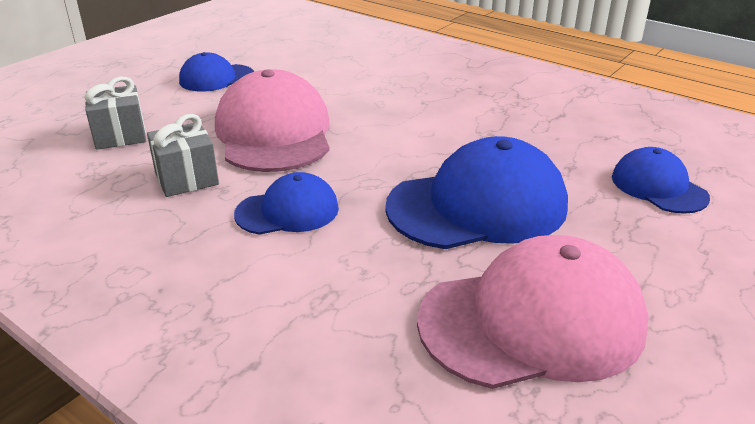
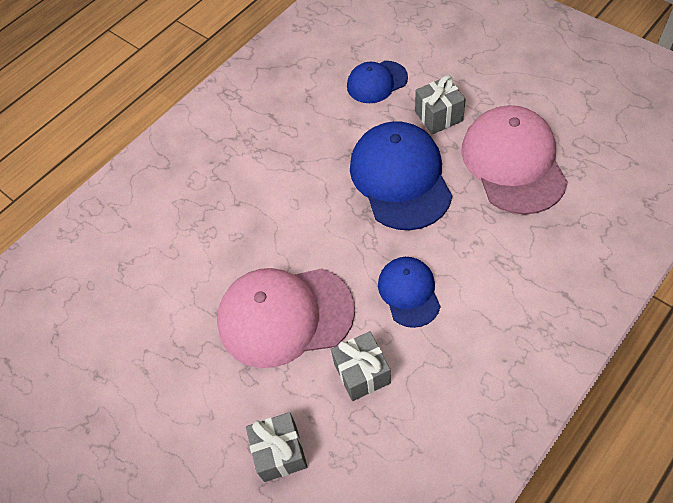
camera: 80 degrees left, 25 degrees up
blue cap [179,52,254,92] -> none
none -> grey gift [415,75,466,134]

